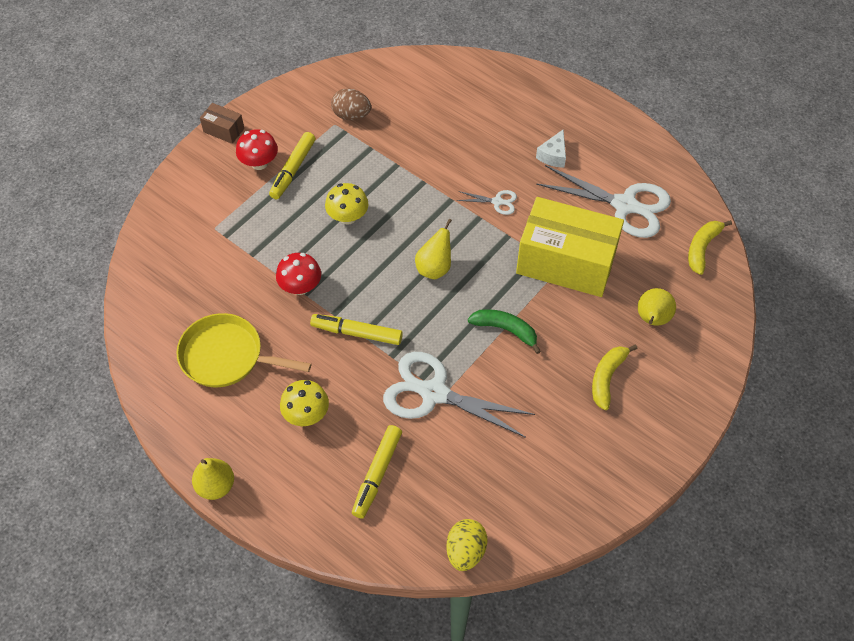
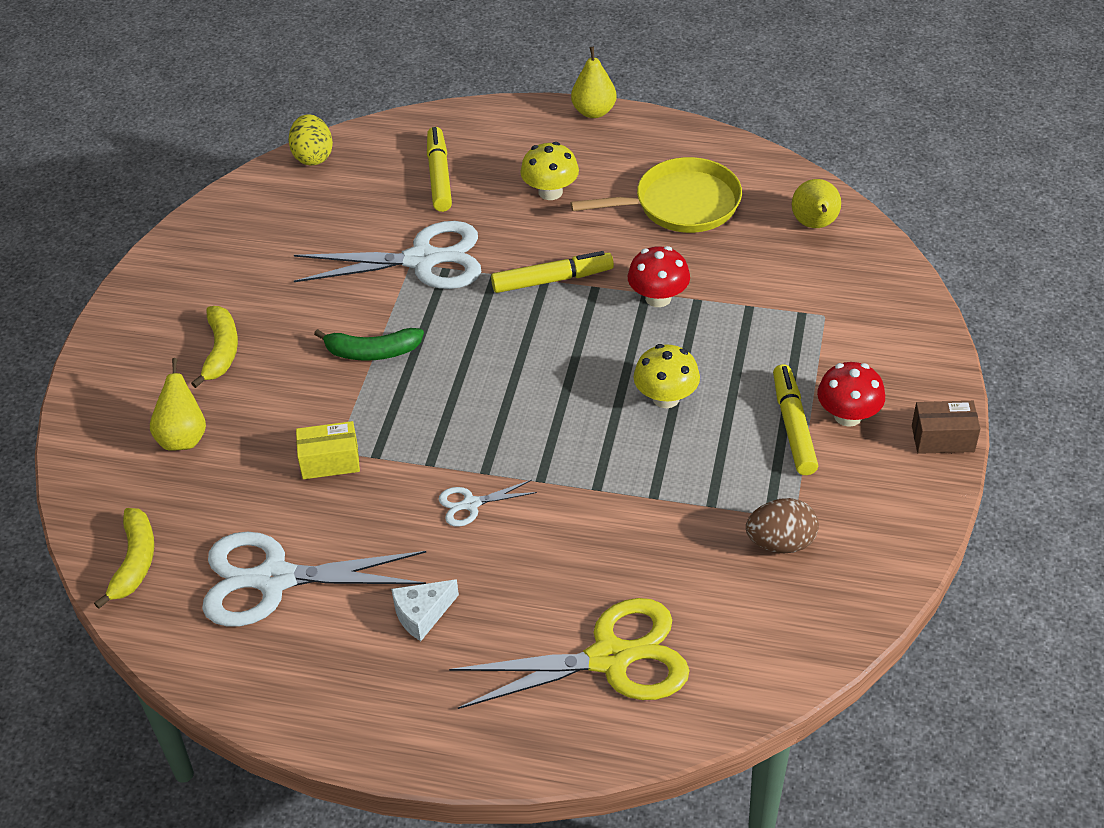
camera: 155 degrees right, 10 degrees down
yellow pear [415,219,452,279] -> yellow pear moved to [792,179,841,228]
yellow box [516,197,624,297] -> yellow box [296,421,360,479], size x0.42
white cheese [536,129,566,168] -> white cheese turned 120 degrees counterclockwise [391,579,459,641]
none -> yellow scissors [449,598,690,709]

